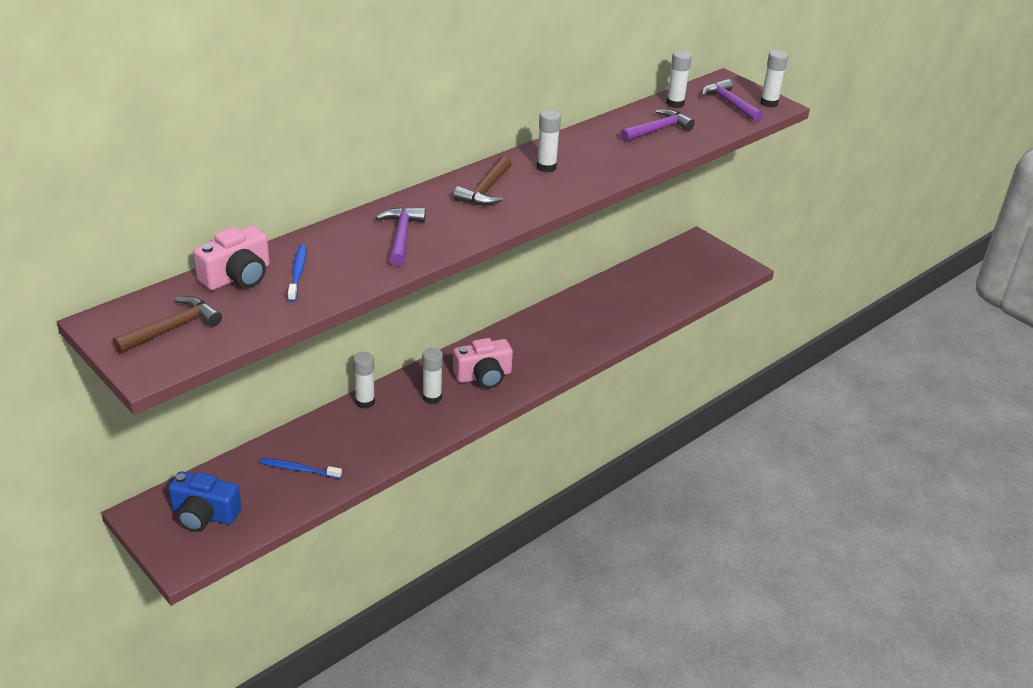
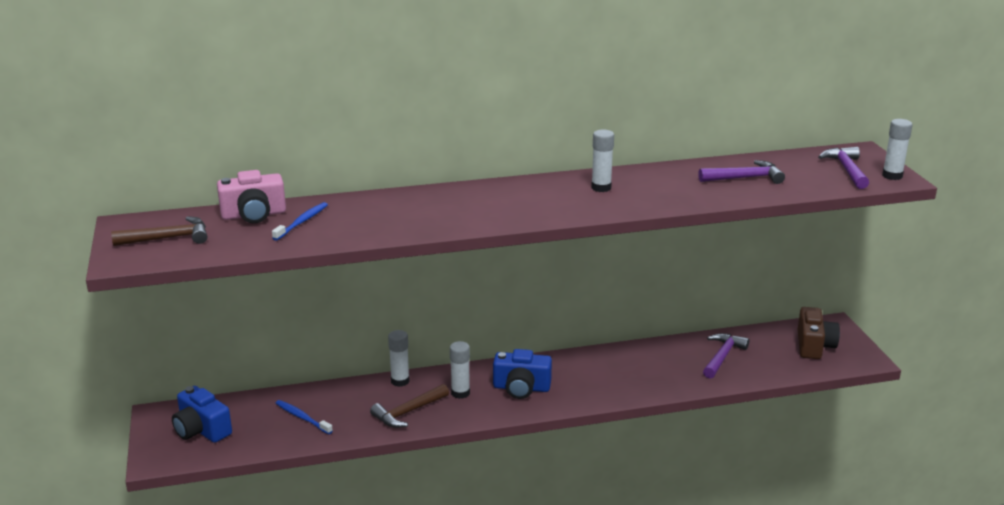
camera: 30 degrees right, 10 degrees down
purple hammer [376,207,426,266] -> purple hammer moved to [703,333,749,379]
brown hammer [453,156,512,206] -> brown hammer moved to [370,384,449,428]
pink camera [453,338,513,388] -> blue camera [493,349,552,399]
white glue stick [666,50,692,108] -> none
none -> brown camera [798,307,840,359]

